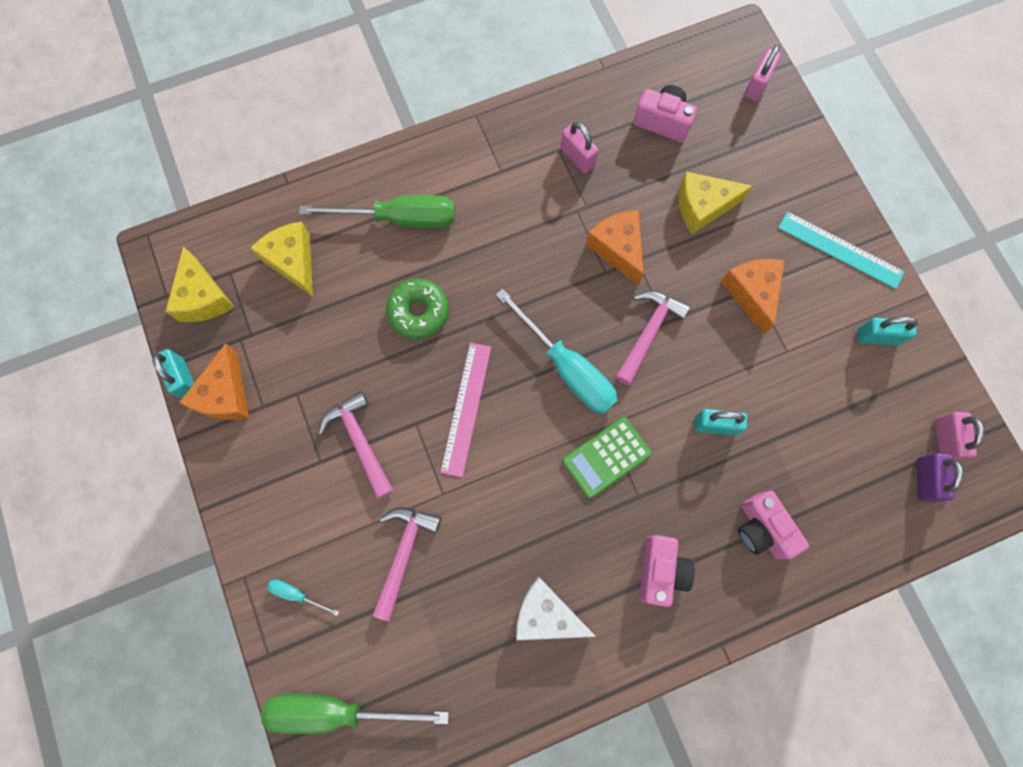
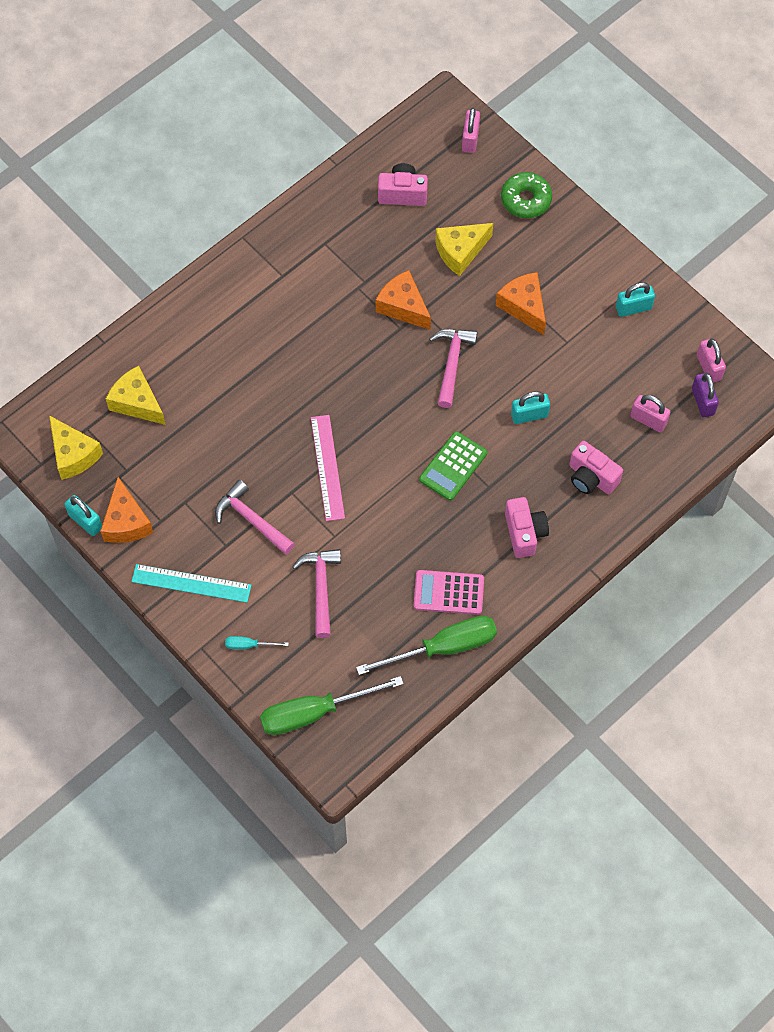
camera: 20 degrees left, 10 degrees down
green screwdriver [299,195,455,228] -> green screwdriver moved to [356,616,497,675]
green donut [386,279,449,339] -> green donut moved to [501,172,552,218]
turquoise screwdriver [496,289,618,414] -> none
white cheese [516,577,596,641] -> pink calculator [414,570,484,615]
pink padlock [560,121,599,174] -> pink padlock moved to [630,395,670,432]
turquoise ruler [778,211,905,289] -> turquoise ruler moved to [131,564,251,603]

